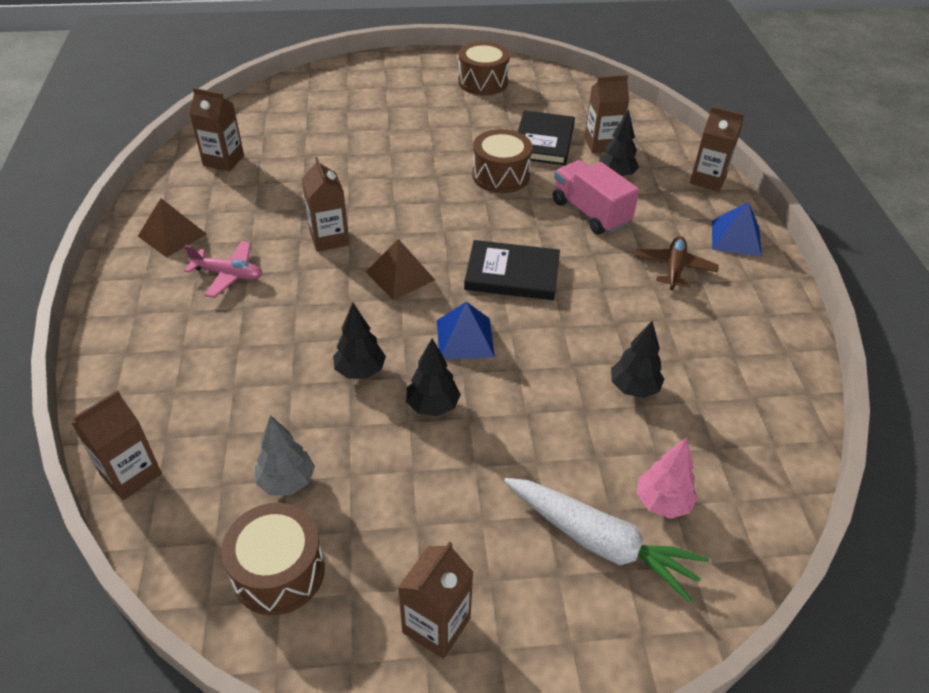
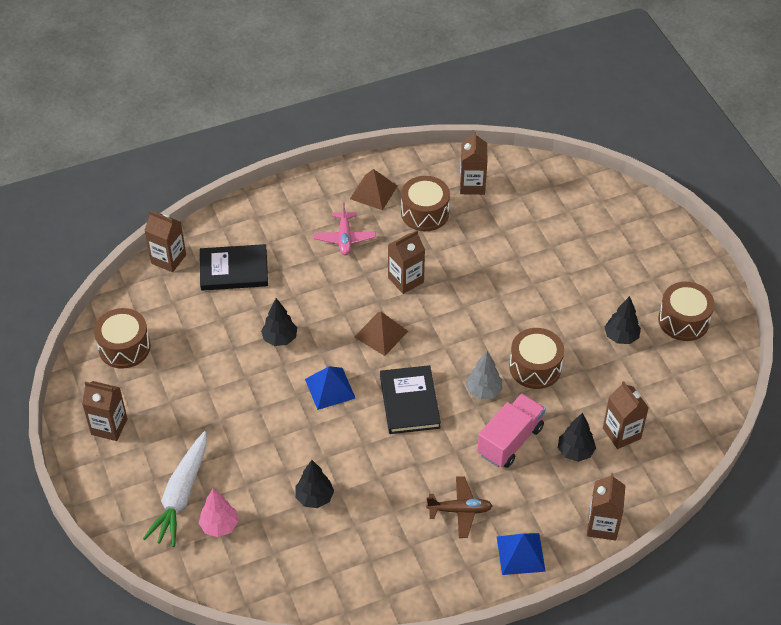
camera: 75 degrees right, 5 degrees up
grey tree [255,415,315,495] -> grey tree moved to [465,351,502,399]
black tree [406,338,461,416] -> black tree moved to [605,296,641,344]
black book [518,111,575,165] -> black book moved to [200,244,268,291]
none -> brown drum [401,176,450,231]

